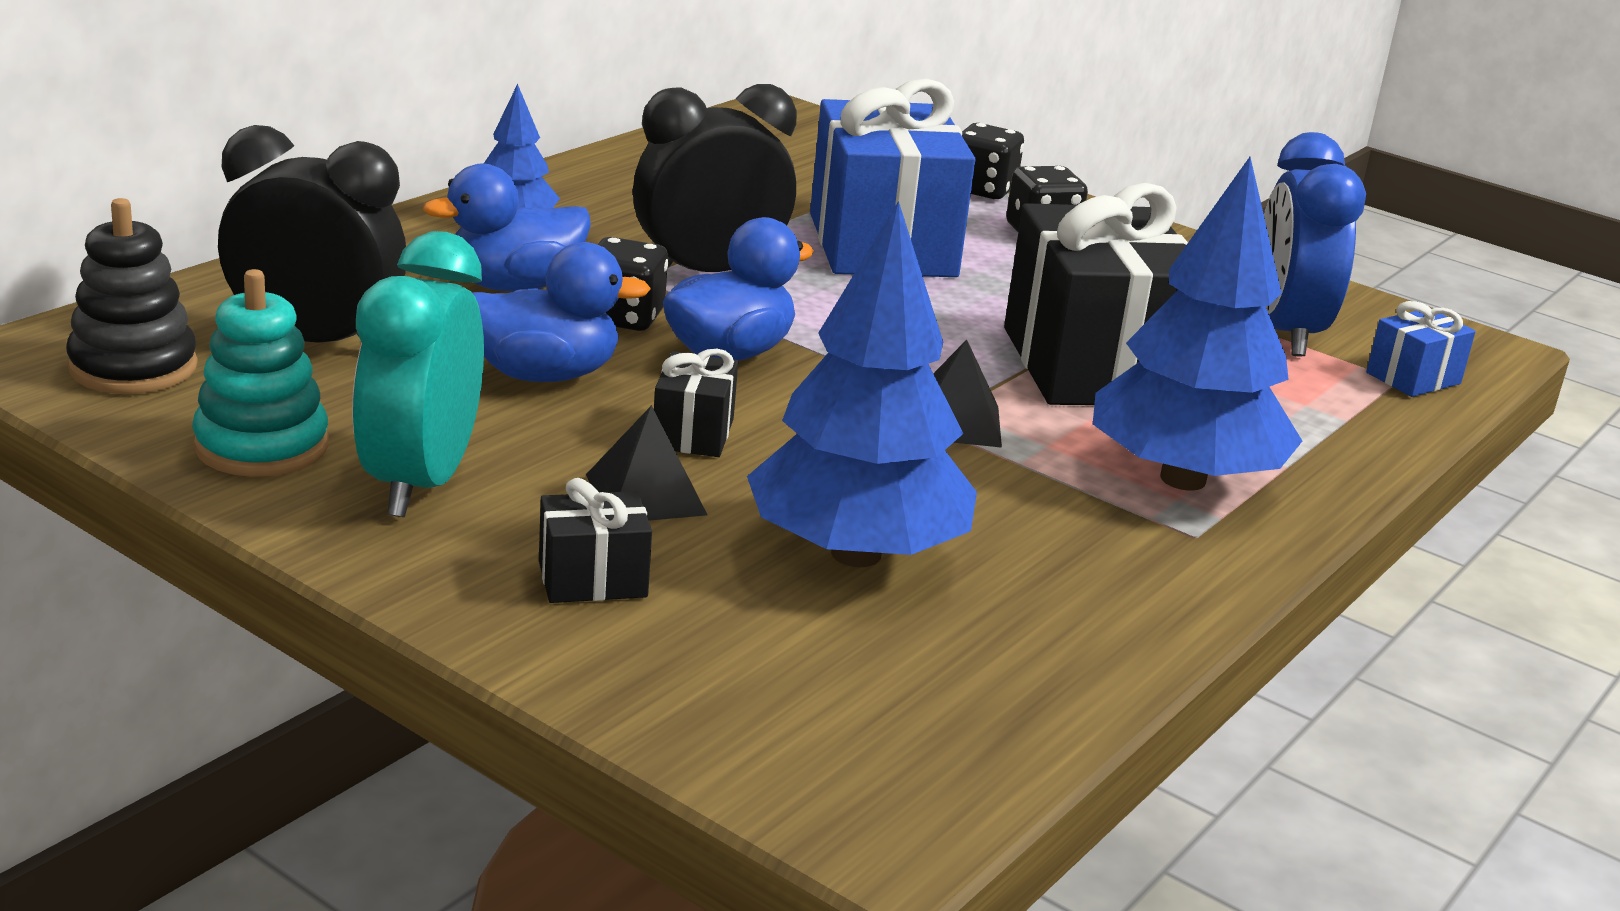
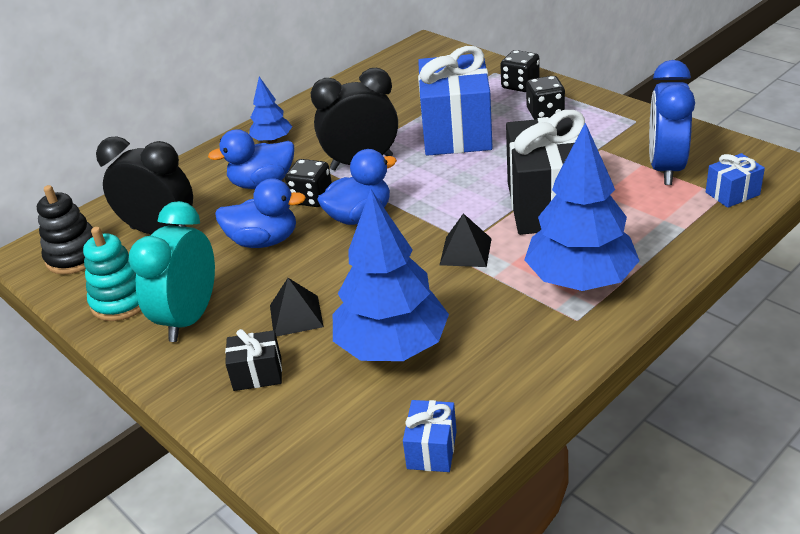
camera: 15 degrees right, 10 degrees up
black gift [654,349,738,457] -> none
none -> blue gift [403,400,457,472]

